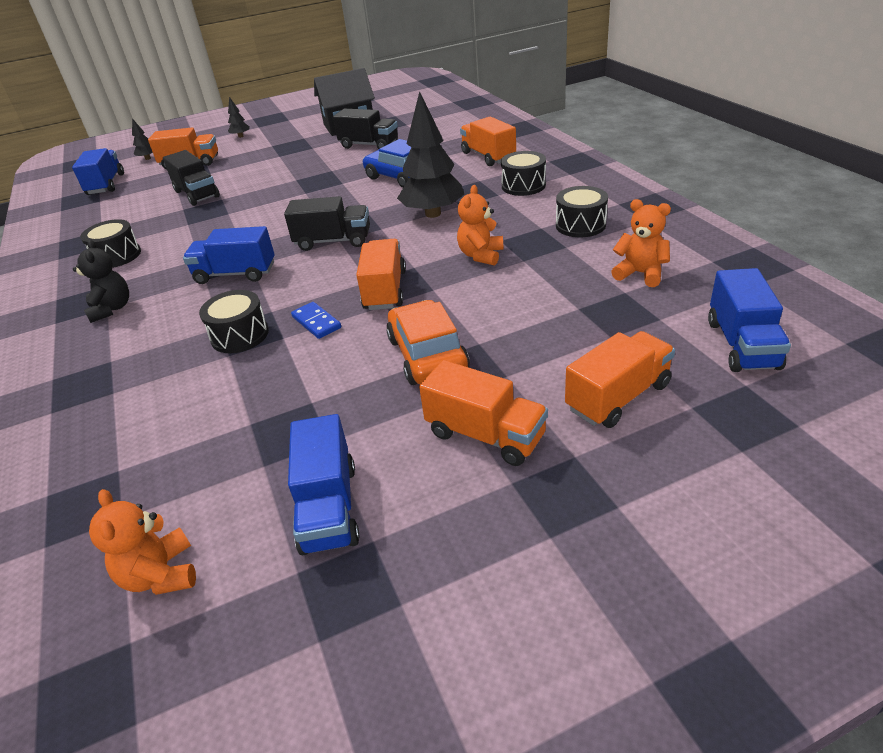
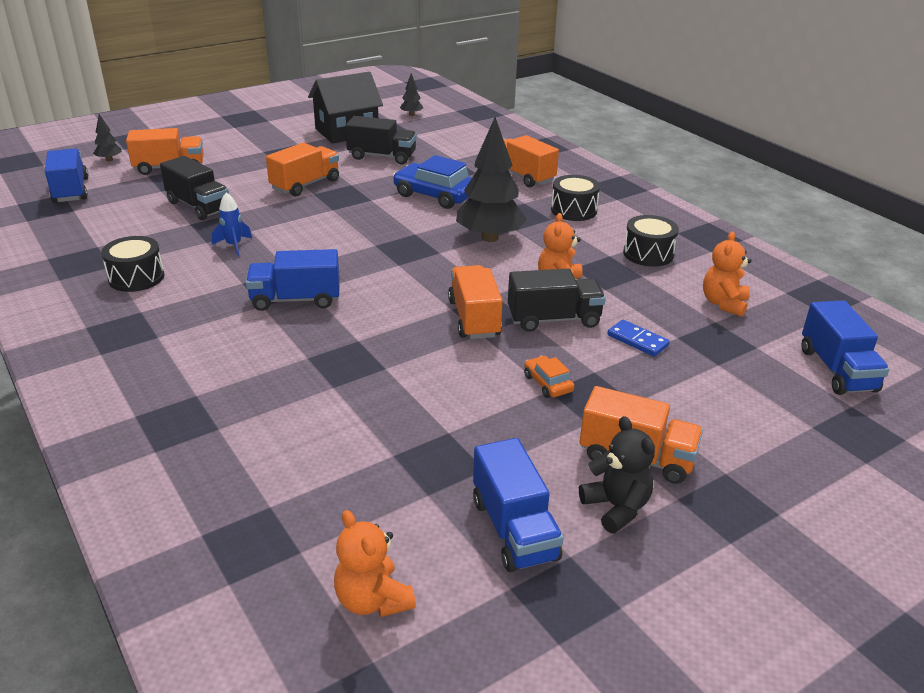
camera: 15 degrees left, 5 degrees down
black teddy bear [73,239,129,323] -> black teddy bear moved to [579,416,655,533]
black drum [199,290,269,353] -> none
black tree [228,97,250,138] -> black tree moved to [400,73,423,116]
black truck [284,196,370,251] -> black truck moved to [508,269,606,332]
blue domino [291,302,341,339] -> blue domino moved to [607,320,670,357]
orange car [386,300,470,385] -> orange car [524,356,574,398], size x0.50
orange truck [565,331,675,428] -> orange truck moved to [266,143,339,196]
orange teddy bear [611,199,671,287] -> orange teddy bear turned 90 degrees counterclockwise [703,232,752,317]
none -> blue rocket [212,192,252,257]

